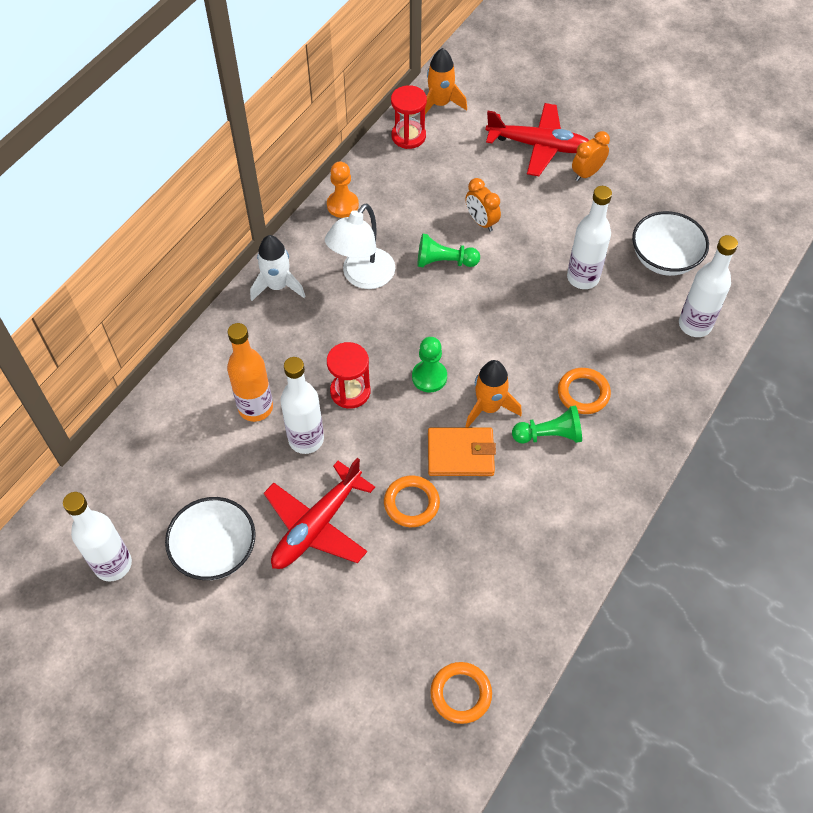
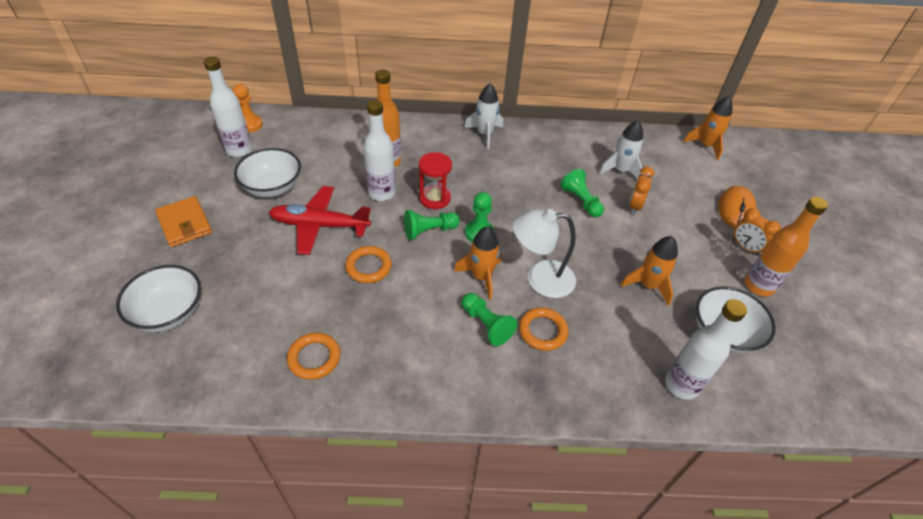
camera: 55 degrees right, 10 degrees down
white lamp [325,203,395,289] -> white lamp moved to [513,209,576,298]
orange pawn [327,161,359,218] -> orange pawn moved to [232,84,263,133]
red hourglass [391,85,427,149] -> none
orange wallet [428,428,496,476] -> orange wallet moved to [155,196,212,247]
orange ring [430,662,492,724] -> orange ring moved to [287,332,340,380]
red plane [486,103,589,176] -> orange mouse [718,186,756,228]
white bottle [567,186,612,289] -> orange rocket [621,236,678,306]
orange clock [572,131,610,181] -> orange clock turned 150 degrees counterclockwise [733,208,781,256]
none -> white bowl [116,265,201,332]
none -> green pawn [404,210,460,240]
none -> white rocket [599,120,643,178]
none -> orange bottle [745,197,828,296]

